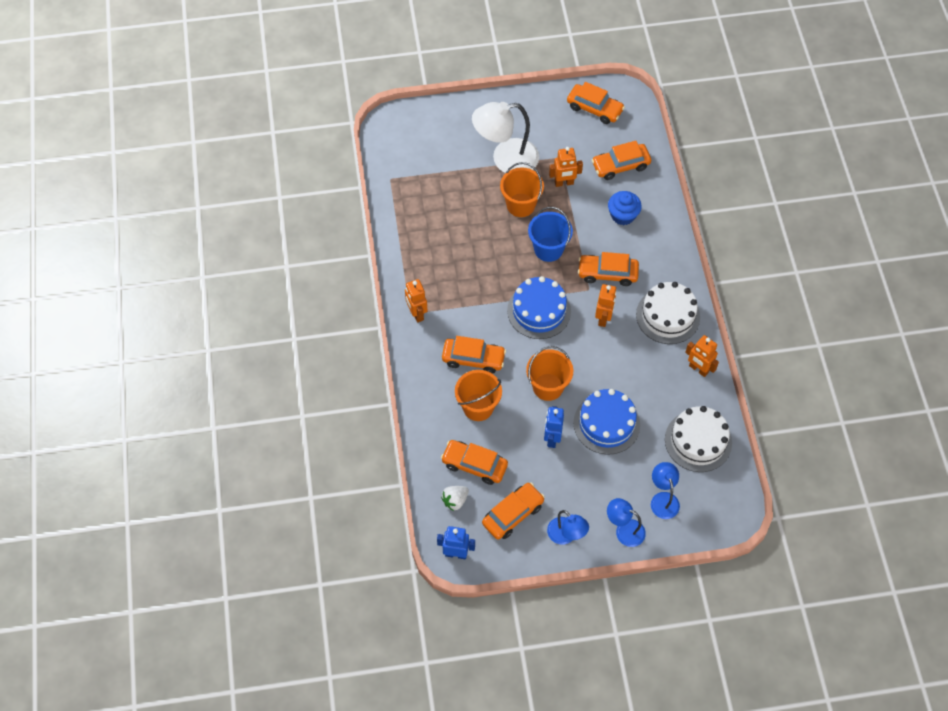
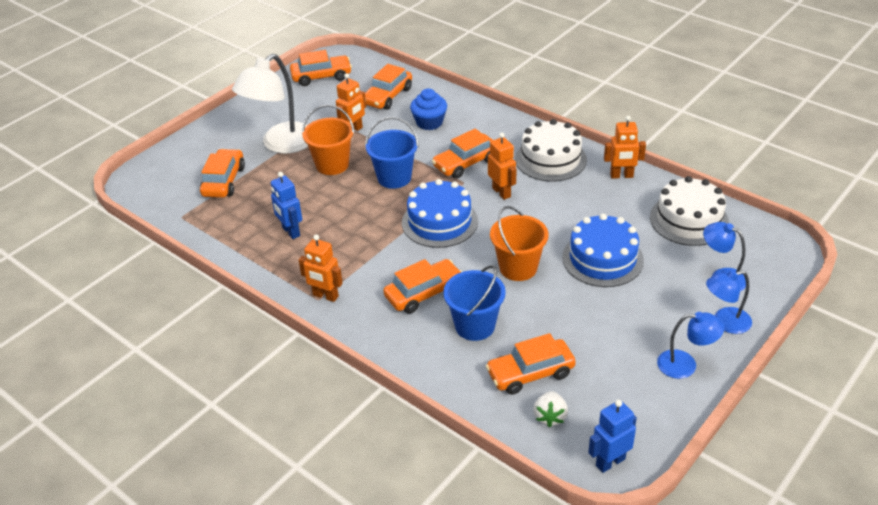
camera: 40 degrees left, 20 degrees down
orange bucket [455,370,502,421] -> blue bucket [443,265,506,341]
orange car [482,483,545,540] -> orange car moved to [200,149,245,198]
blue robot [544,406,564,448] -> blue robot moved to [271,172,302,239]

